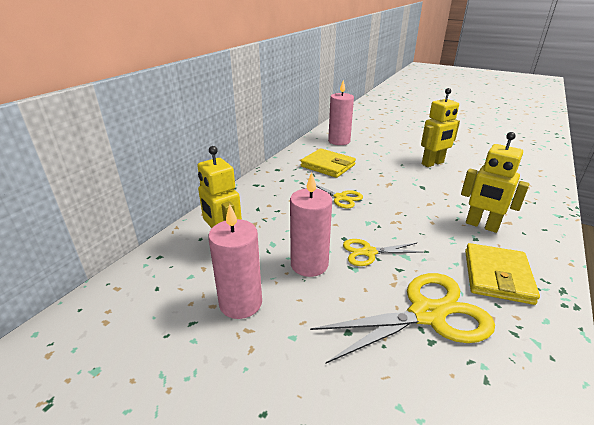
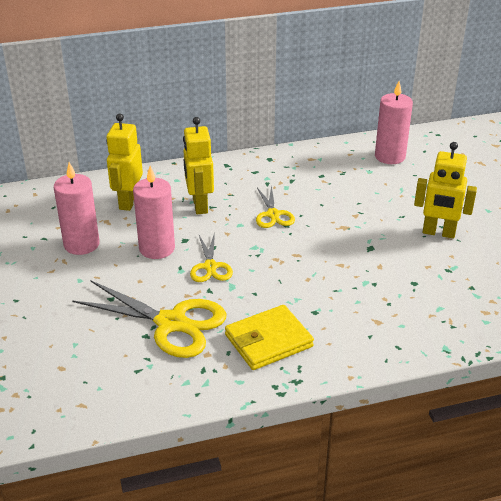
camera: 45 degrees right, 5 degrees up
yellow wallet [301,148,356,178] -> none
yellow scissors [343,239,424,266] -> yellow scissors turned 135 degrees counterclockwise [190,232,233,282]
yellow robot [461,132,530,233] -> yellow robot moved to [183,117,214,214]

